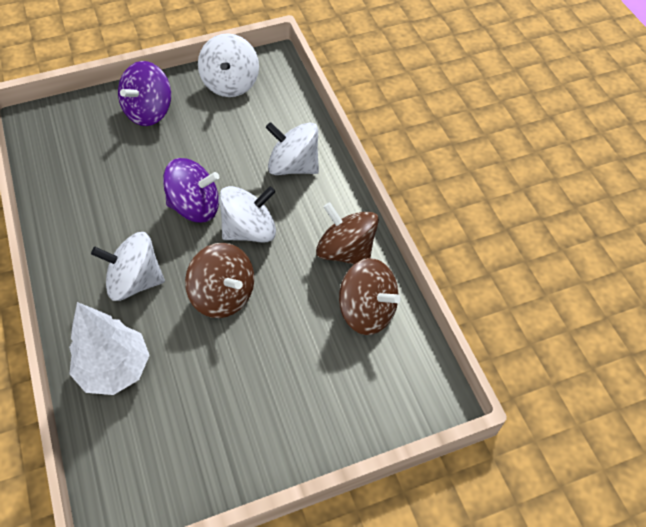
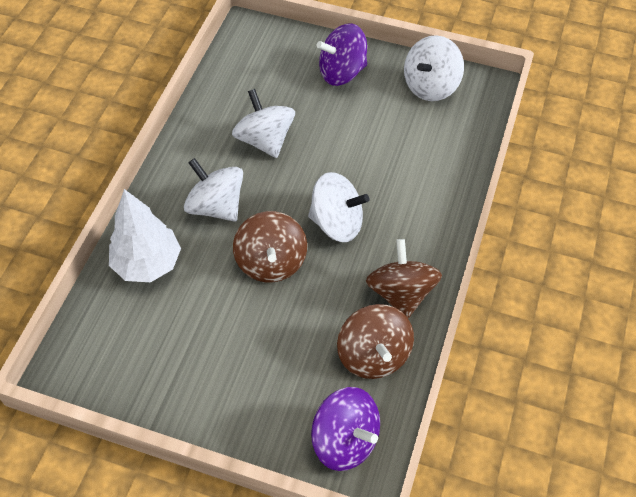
camera: 40 degrees right, 0 degrees up
purple spinning top [163,158,219,223] -> purple spinning top moved to [311,387,380,471]
white spinning top [265,122,319,175] -> white spinning top moved to [232,89,295,158]

